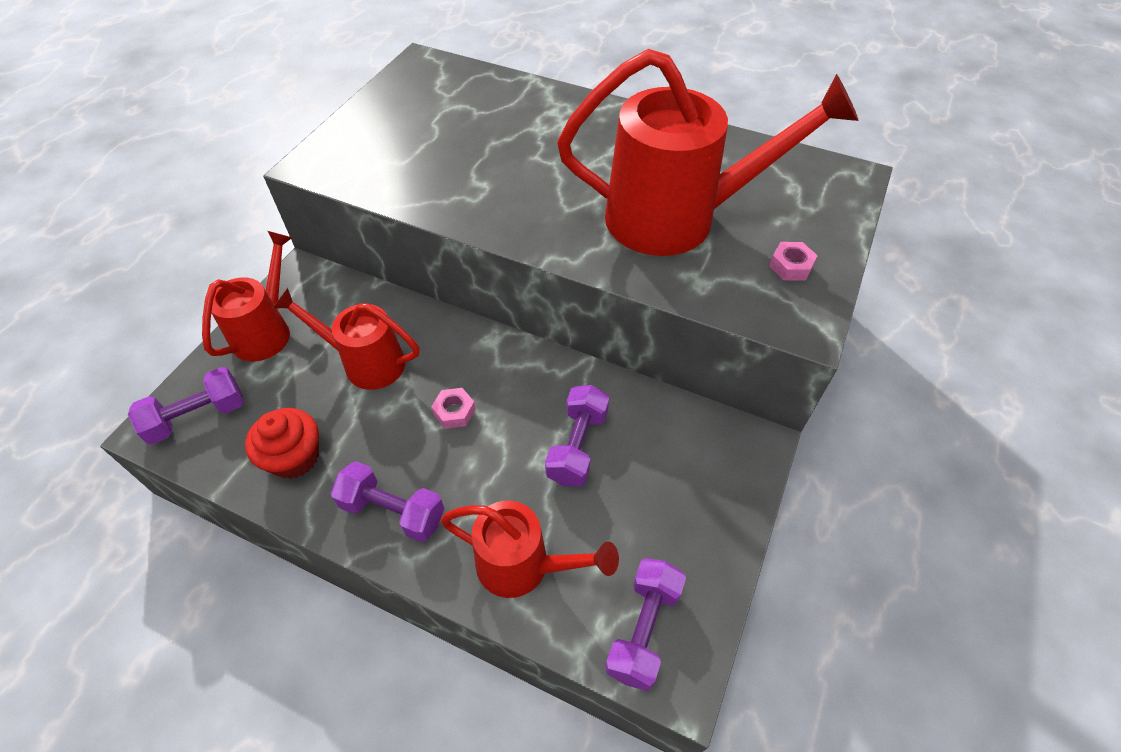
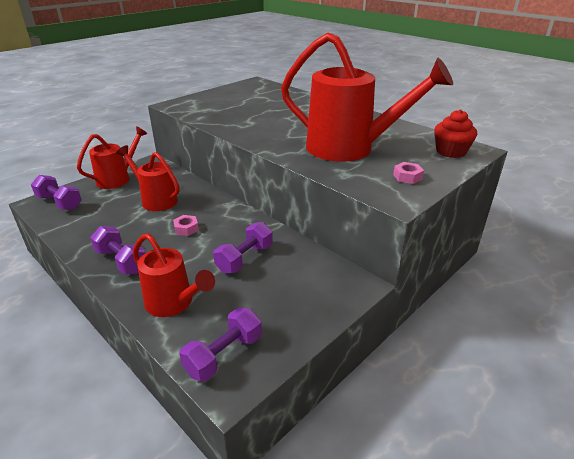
camera: 20 degrees right, 20 degrees down
purple dumbbell [128,367,243,444] -> purple dumbbell turned 45 degrees clockwise [31,175,82,210]
red cupcake [245,408,319,479] -> red cupcake moved to [434,109,477,158]

